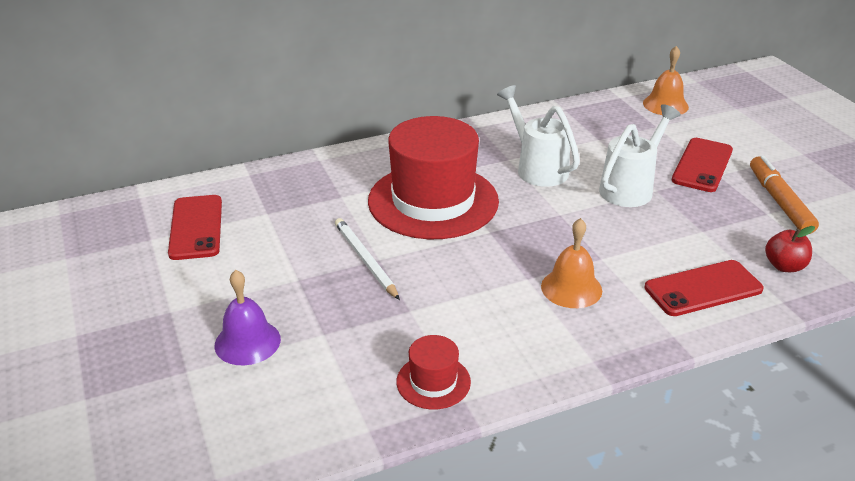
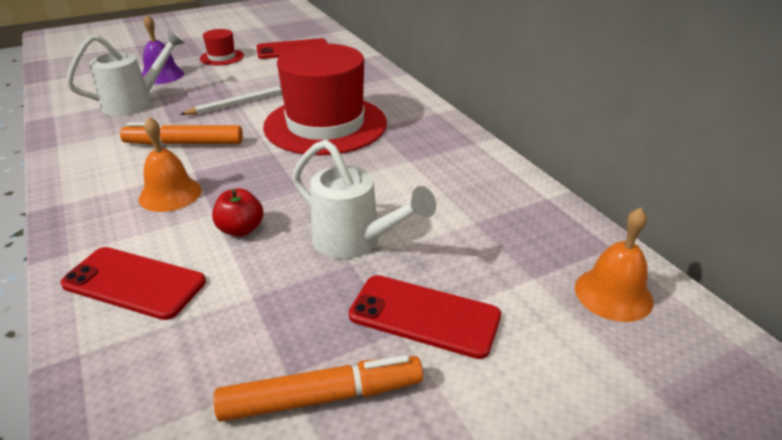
camera: 85 degrees right, 0 degrees up
red hat [397,335,471,410] -> red hat moved to [200,29,244,66]
white watering can [497,85,580,187] -> white watering can moved to [66,30,184,116]
red phone [645,260,764,316] -> red phone turned 45 degrees counterclockwise [60,247,206,320]
red apple [765,226,815,272] -> red apple moved to [212,188,263,237]
none -> orange marker [120,122,243,145]

